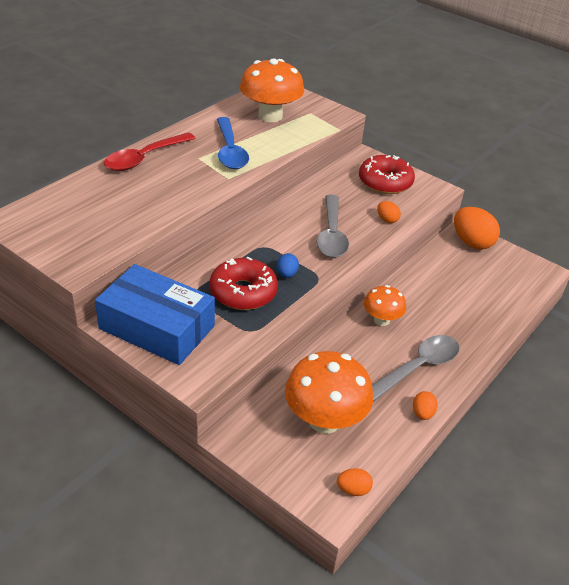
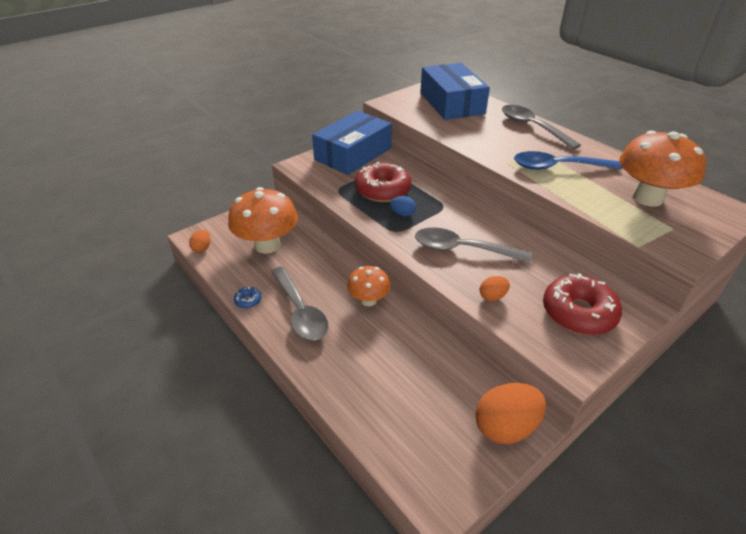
camera: 105 degrees right, 0 degrees up
red spoon [104,133,196,171] -> grey spoon [502,105,581,149]
orange egg [413,391,438,420] -> blue donut [234,287,262,309]
none -> blue box [420,63,490,120]

